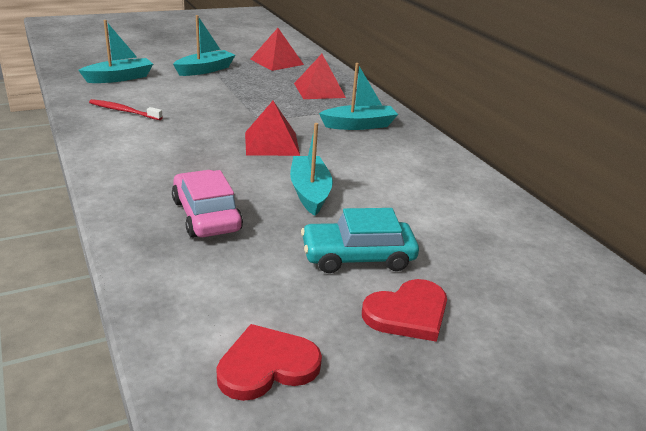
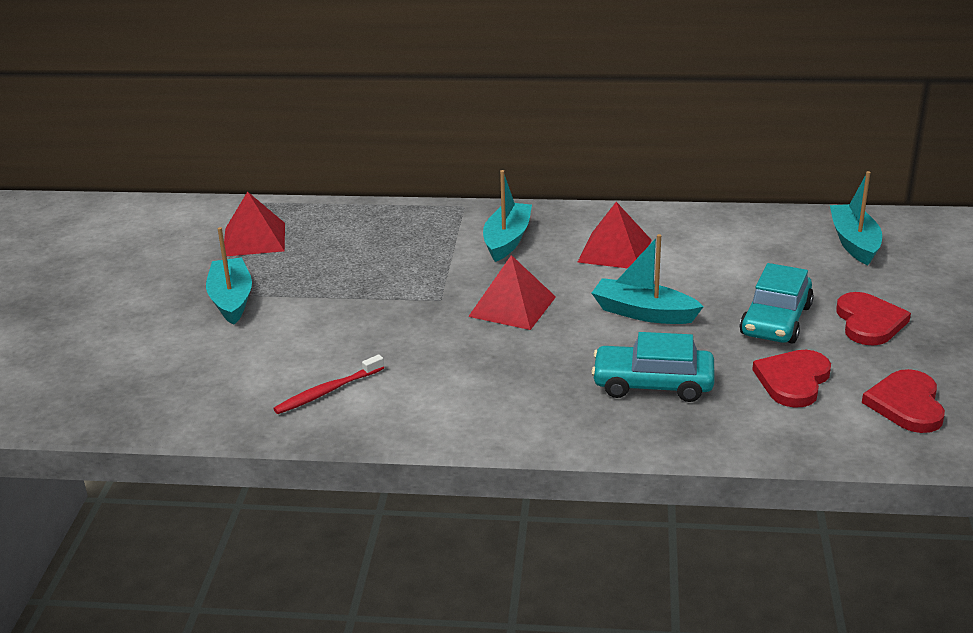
camera: 55 degrees left, 0 degrees up
turquoise boat [78,20,153,83] -> turquoise boat moved to [830,171,882,265]
pink car [172,170,243,238] -> turquoise car [591,332,715,402]
red pyramid [294,54,346,99] -> red pyramid moved to [578,202,652,268]
none -> red heart [752,350,831,408]

